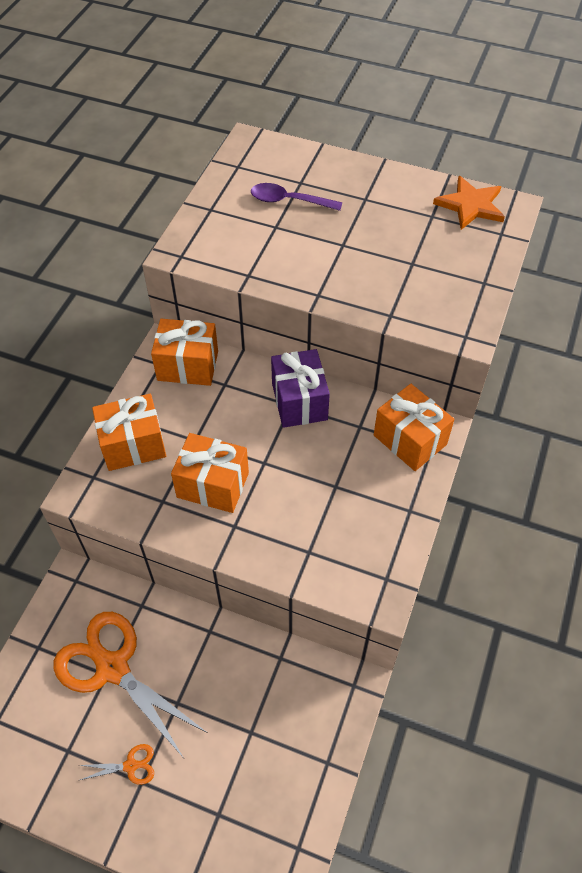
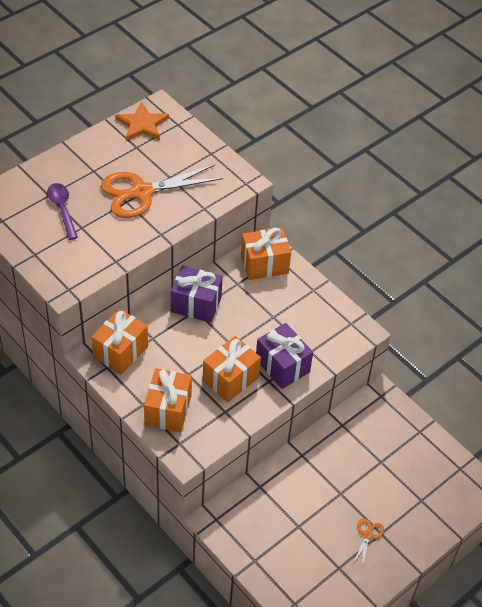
camera: 65 degrees left, 5 degrees down
orange scissors [54,612,208,758] -> orange scissors moved to [101,164,223,218]
purple spoon [251,183,343,211] -> purple spoon turned 120 degrees clockwise [47,183,78,240]
none -> purple gift [256,323,313,389]

